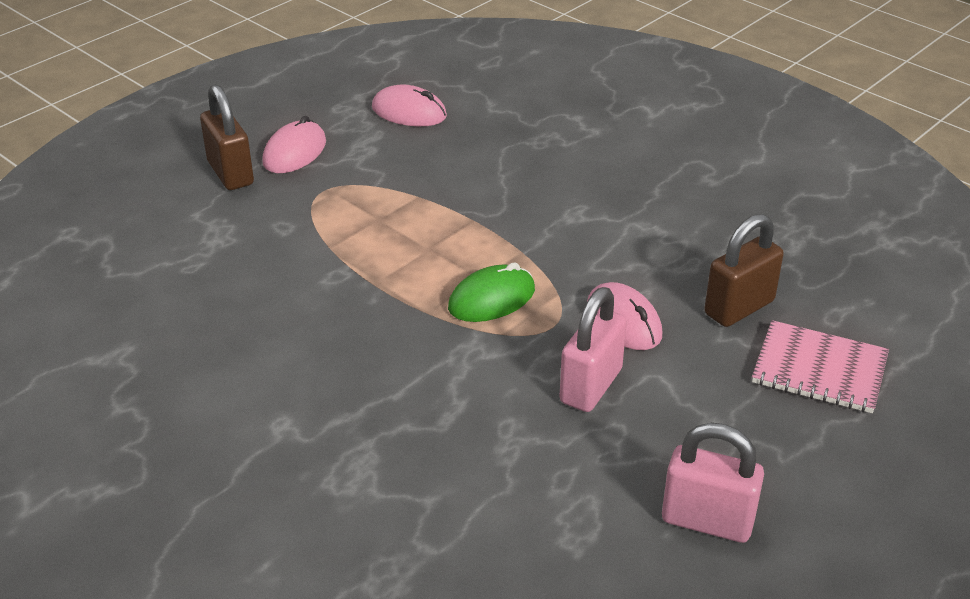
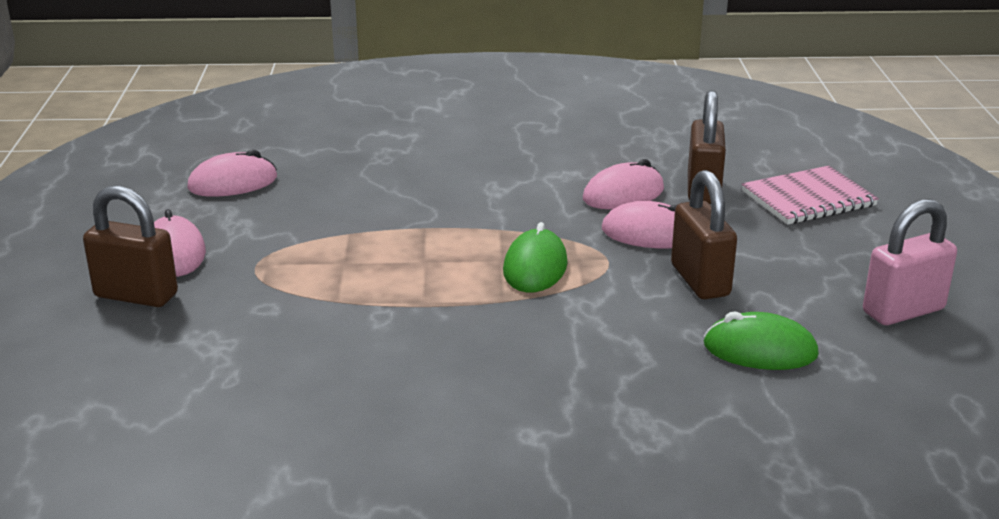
camera: 45 degrees left, 10 degrees down
pink padlock [559,287,627,412] -> brown padlock [671,170,737,299]
none -> pink mouse [583,159,664,209]
none -> green mouse [703,311,819,370]

